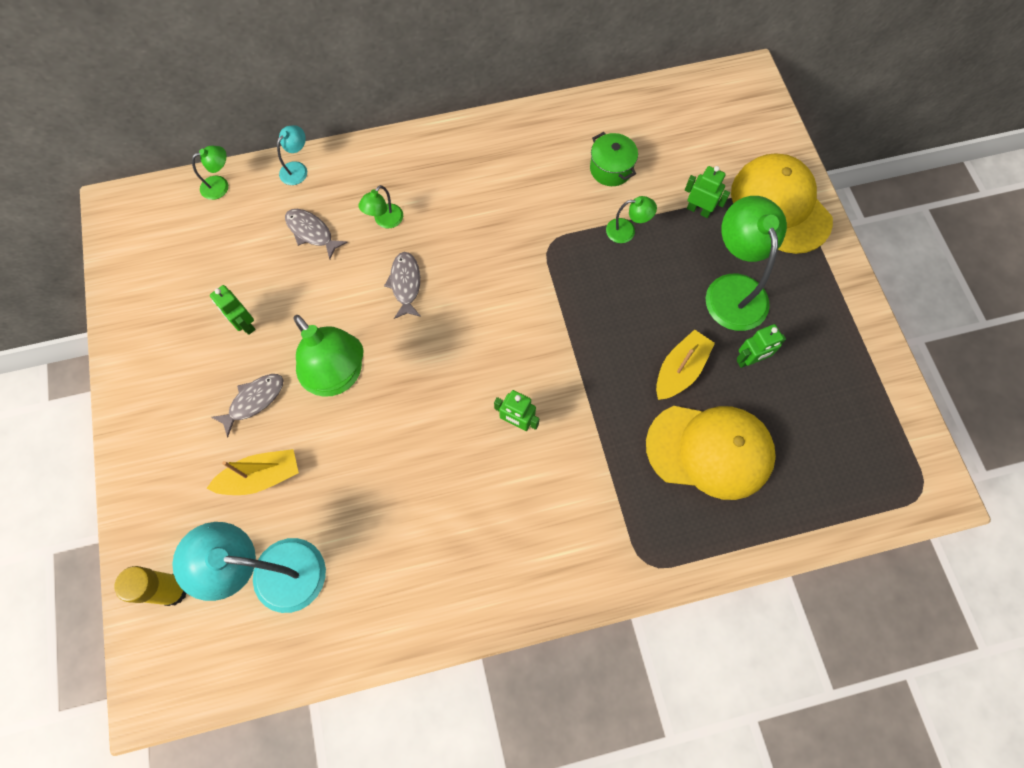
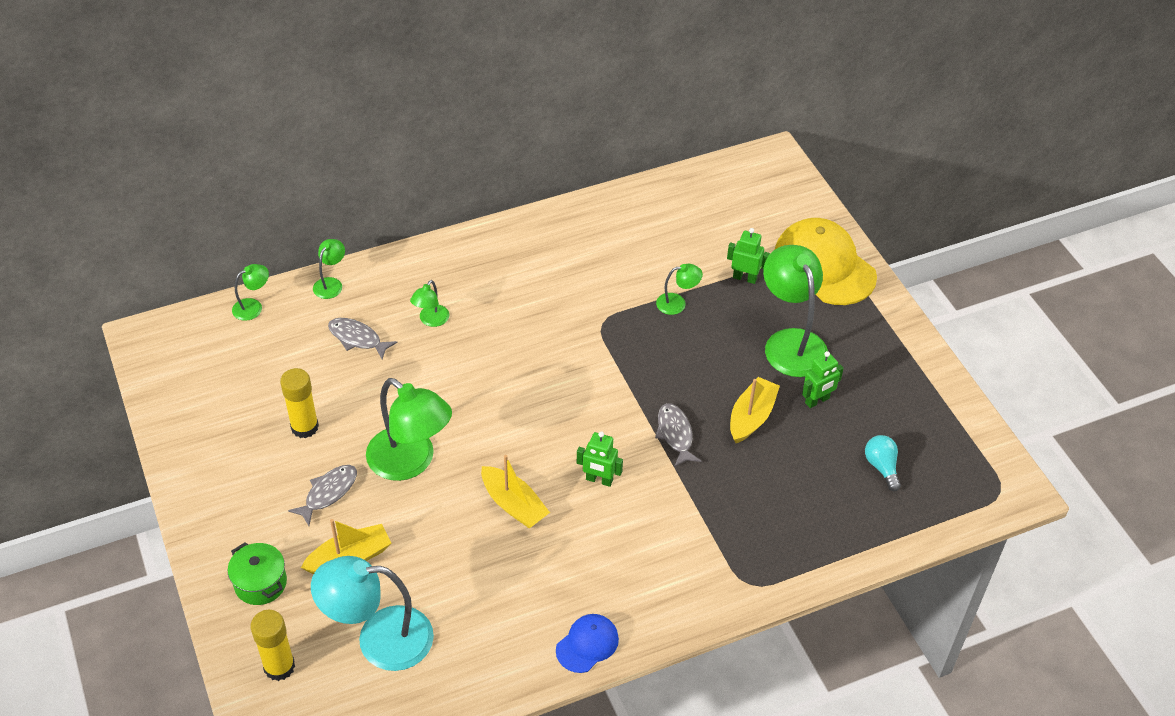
camera: 10 degrees left, 20 degrees down
green robot [210,285,256,335] -> yellow glue stick [280,368,319,438]
turquoise lamp [277,125,307,185] -> green lamp [313,239,345,299]
grey fish [384,252,421,319] -> grey fish moved to [655,403,702,467]
green pot [590,132,638,186] -> green pot moved to [228,542,287,605]
yellow cap [646,406,776,500] -> none
none -> yellow boat [481,455,550,528]
none -> blue cap [556,614,619,673]
none -> turquoise light bulb [865,435,901,491]

